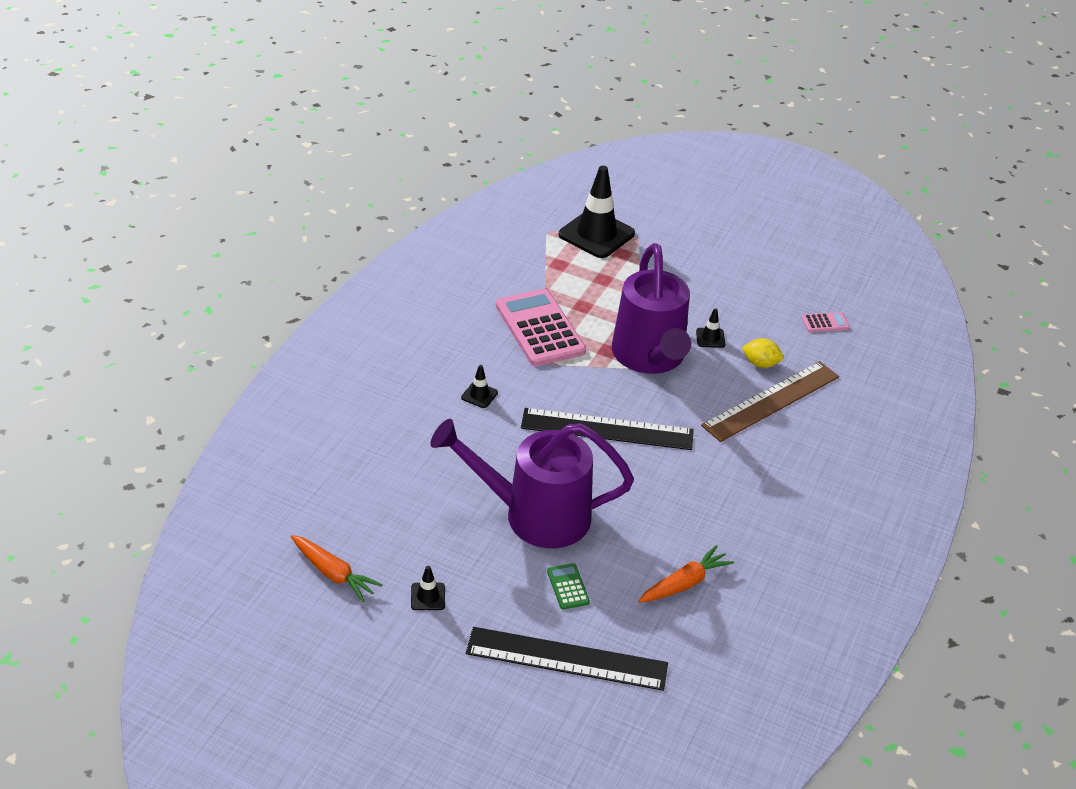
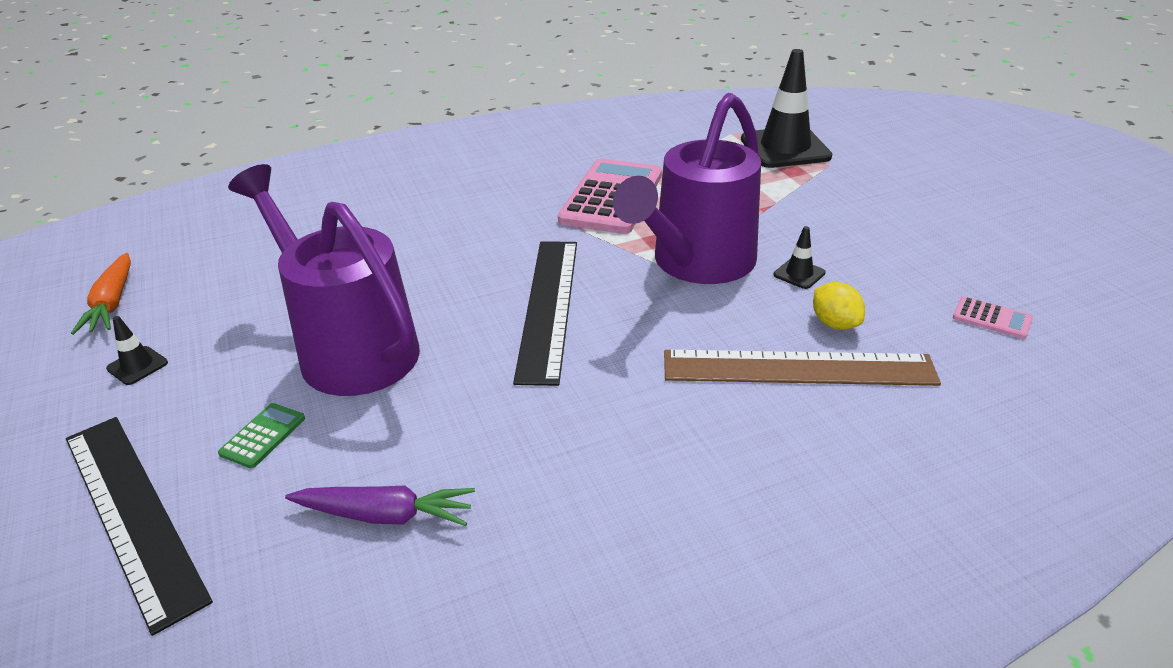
camera: 45 degrees right, 5 degrees down
black traffic cone [461,365,498,408] -> none
black ruler [521,408,694,450] -> black ruler turned 45 degrees clockwise [513,241,577,386]
orange carrot [638,545,734,603] -> purple carrot [285,485,475,526]

